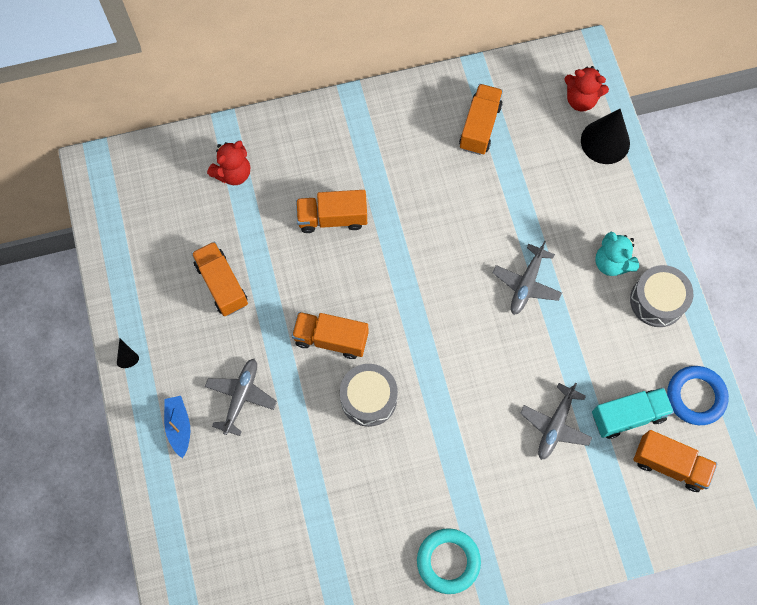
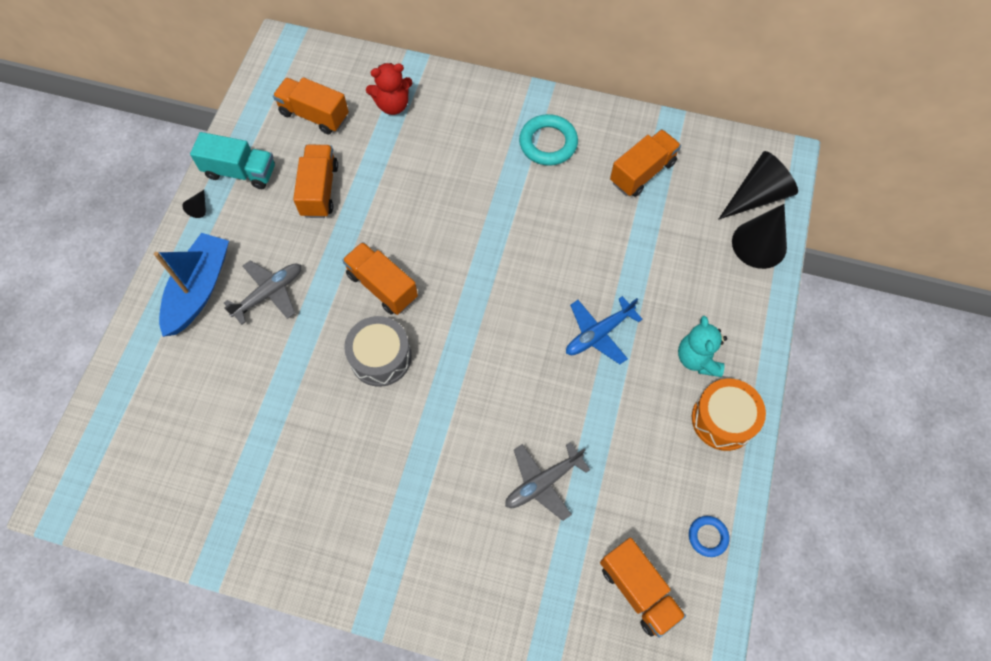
camera: 30 degrees right, 5 degrees down
blue boat [164,396,190,458] -> blue boat [154,233,229,337], size x1.75
orange truck [296,190,367,233] -> orange truck moved to [273,77,349,134]
turquoise ring [417,528,481,594] -> turquoise ring moved to [519,114,578,166]
grey plane [493,241,562,315] -> blue plane [566,296,643,364]
red teddy bear [564,66,609,112] -> black cone [718,151,798,220]
turquoise truck [592,387,674,439] -> turquoise truck moved to [190,132,275,189]
grey drum [630,265,693,327] -> orange drum [692,379,766,451]
blue ring [667,366,729,425] -> blue ring [689,516,729,557], size x0.56

